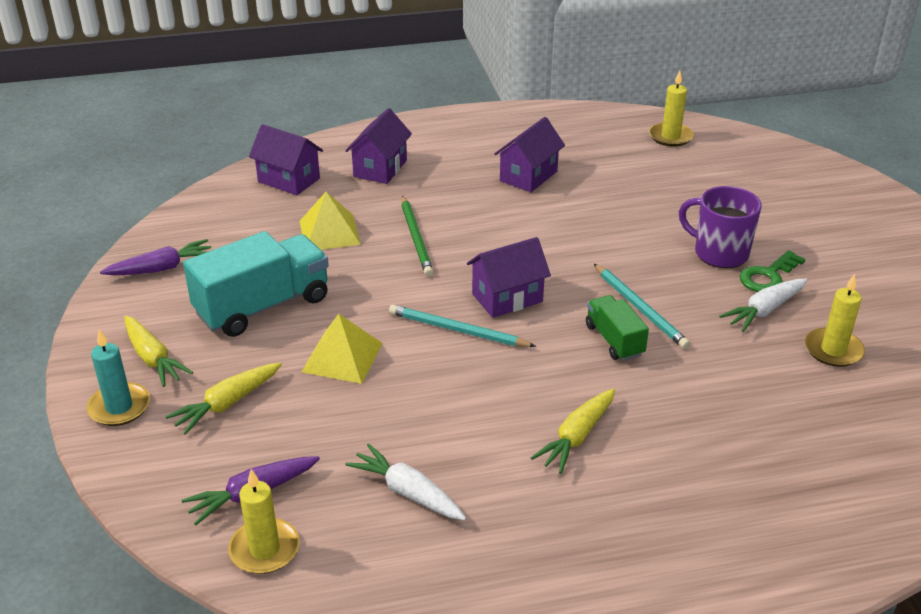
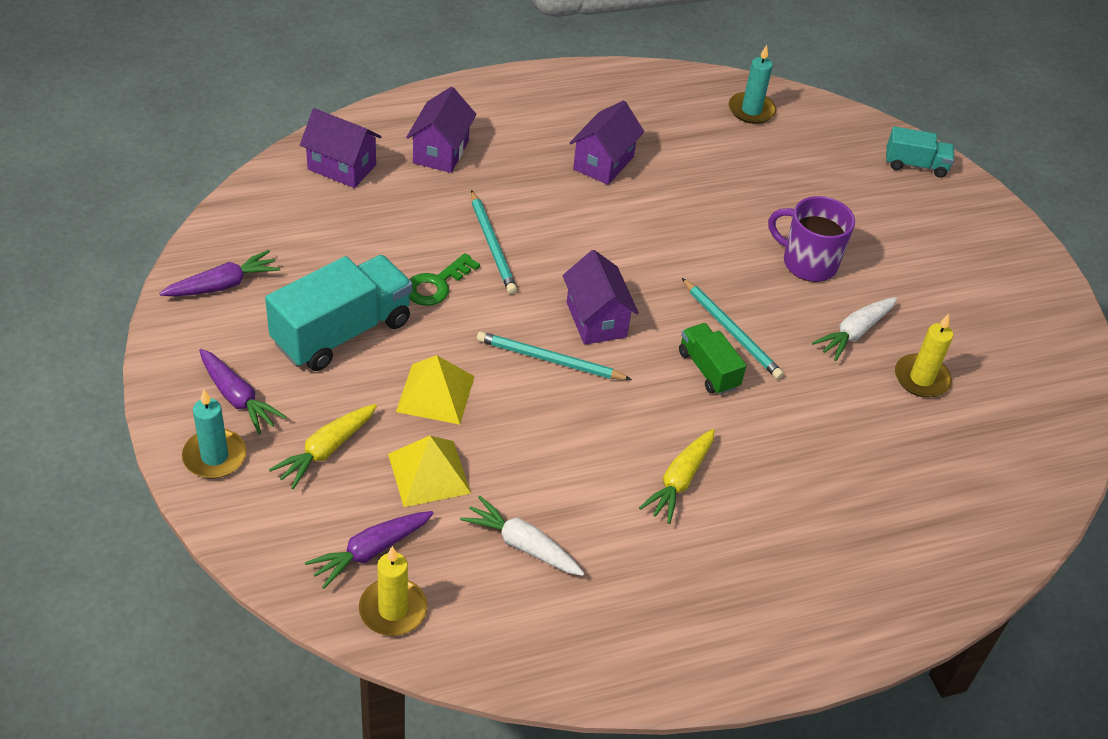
camera: 10 degrees left, 10 degrees up
yellow carrot [124,316,193,387] -> purple carrot [199,349,287,434]
yellow pyramid [300,192,361,250] -> yellow pyramid moved to [388,436,471,507]
green pencil [401,196,434,276] -> turquoise pencil [471,190,517,294]
purple house [467,237,551,318] -> purple house turned 75 degrees counterclockwise [563,250,639,345]
yellow candle [649,70,694,147] -> turquoise candle [729,45,776,124]
green key [739,250,806,292] -> green key moved to [409,253,480,306]
none -> turquoise truck [886,126,954,178]

